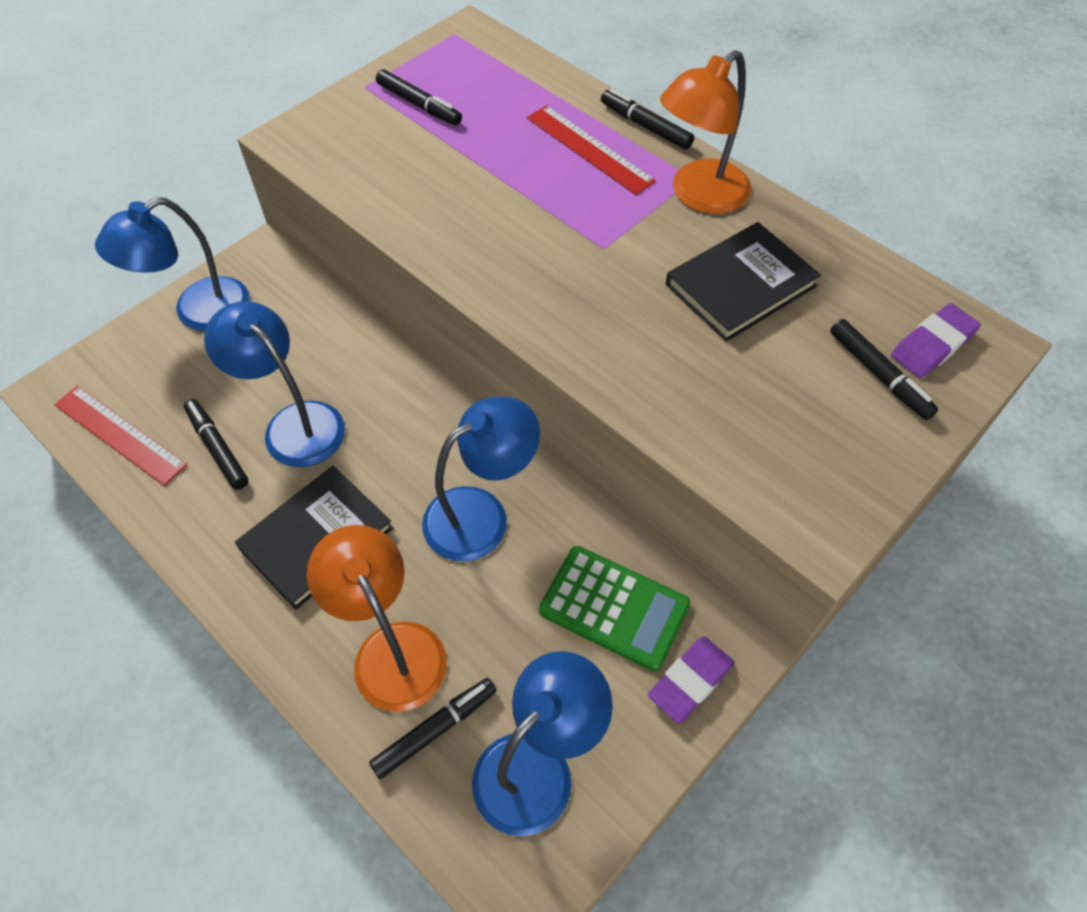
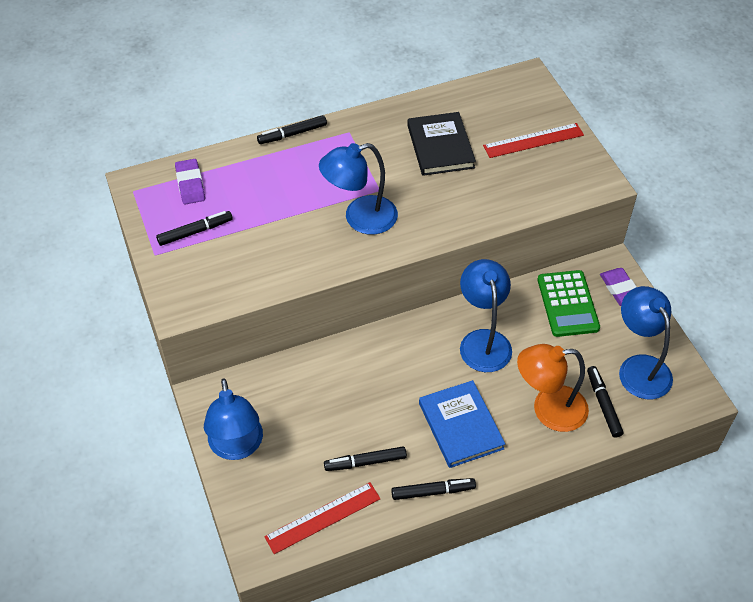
camera: 65 degrees left, 5 degrees down
blue lamp [204,301,345,467] -> blue lamp moved to [319,143,398,235]
black book [235,466,393,610] -> blue book [419,380,505,468]
red ruler [527,105,656,195] -> red ruler moved to [483,123,584,158]
green calculator [539,546,690,671] -> green calculator turned 120 degrees clockwise [538,270,600,337]
orange lamp [660,50,751,214] -> none
black marker [830,319,938,420] -> black marker moved to [391,478,476,500]
purple eraser [891,303,981,378] -> purple eraser moved to [175,159,205,204]

